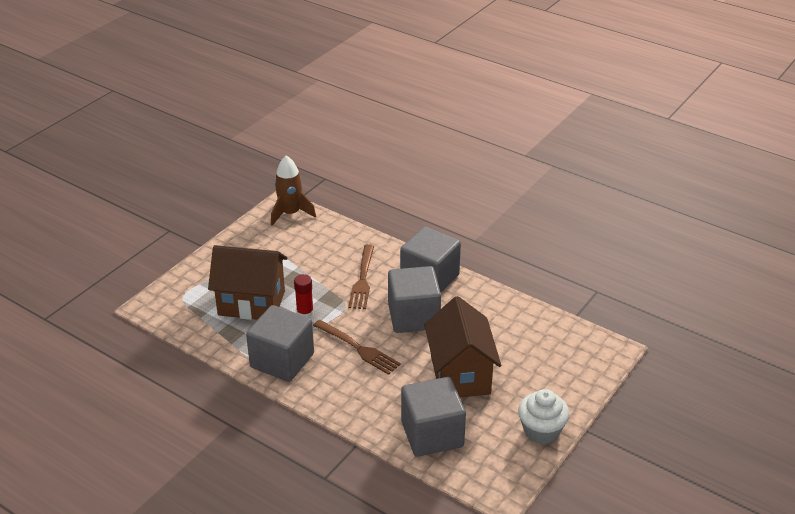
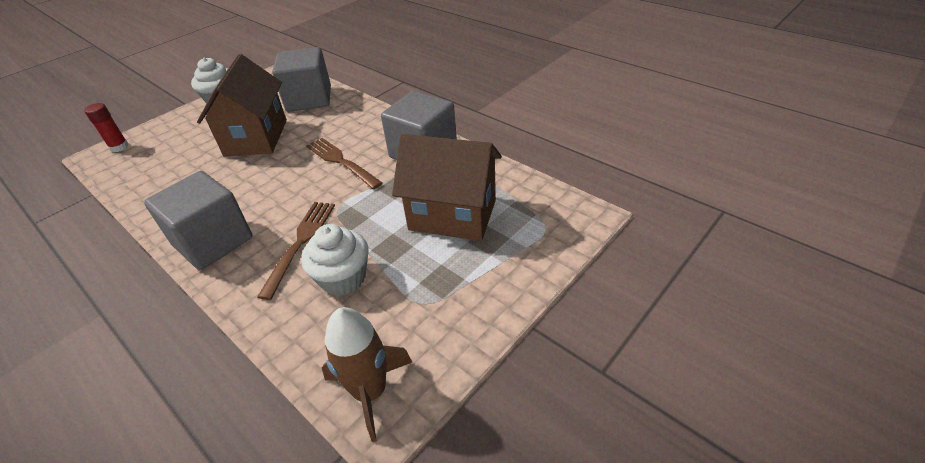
camera: 170 degrees left, 5 degrees up
red glue stick [294,274,314,318] -> red glue stick moved to [84,103,129,152]
grey cube [388,266,441,333] -> none
none -> white cupcake [301,224,369,296]

